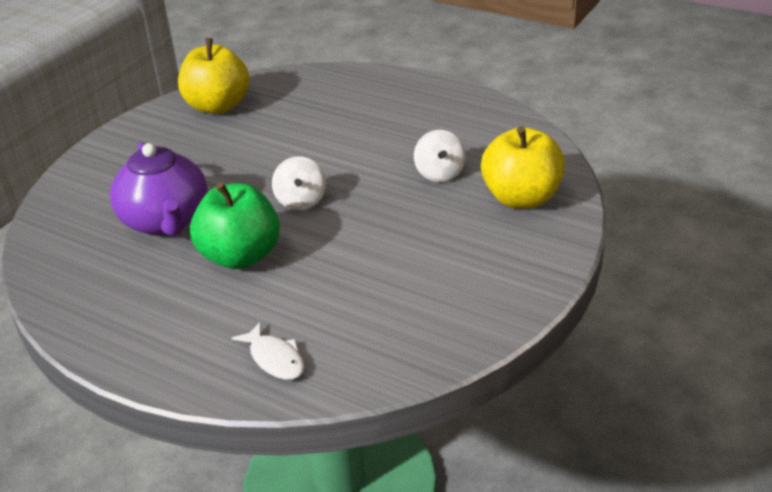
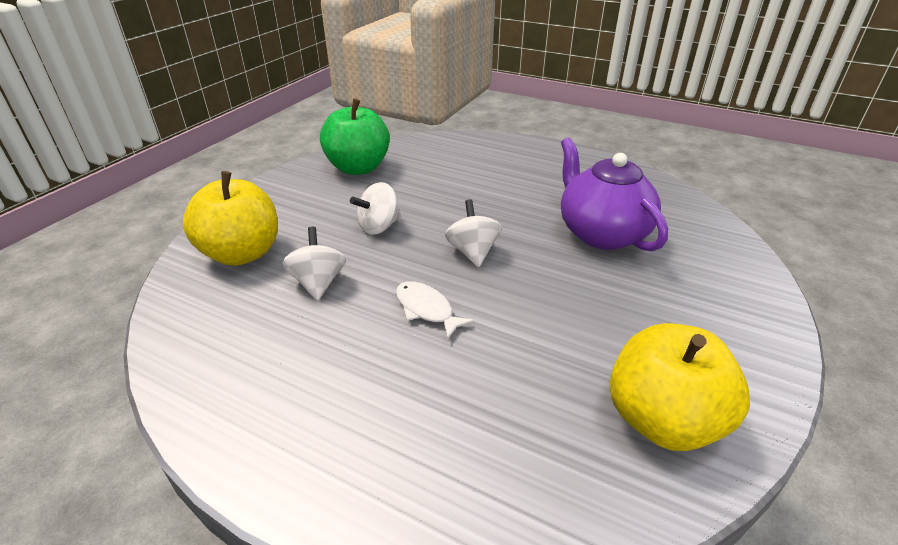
camera: 175 degrees right, 0 degrees up
green apple [190,182,280,269] -> green apple moved to [320,98,390,175]
white fish [232,322,305,380] -> white fish moved to [396,281,475,339]
none -> white spinning top [350,182,401,235]

